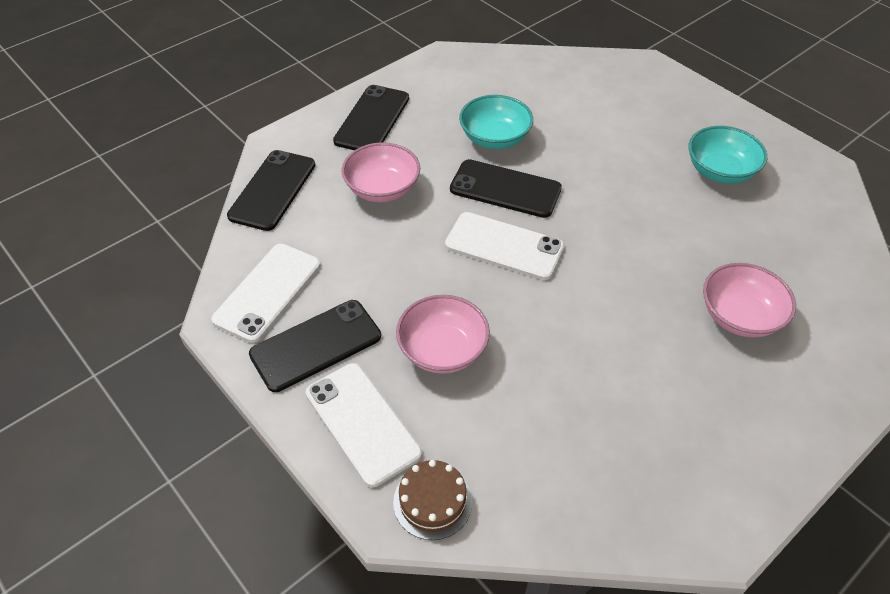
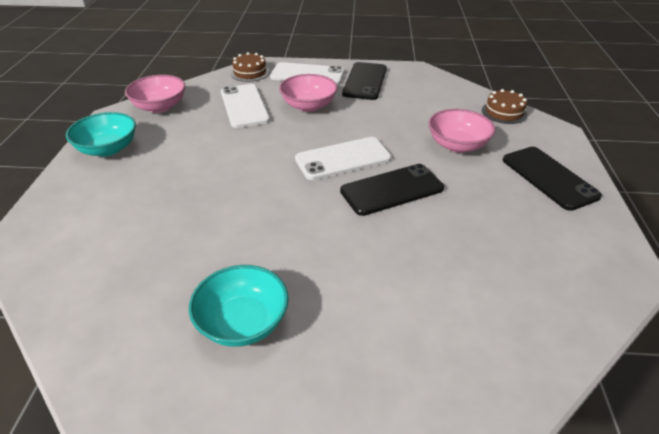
camera: 135 degrees right, 10 degrees down
white phone [211,244,321,343] -> white phone moved to [221,84,270,128]
black phone [227,150,315,231] -> brown cake [482,89,527,124]
turquoise bowl [459,95,533,149] -> turquoise bowl moved to [66,112,136,157]
pink bowl [703,263,796,338] -> pink bowl moved to [125,75,185,113]

